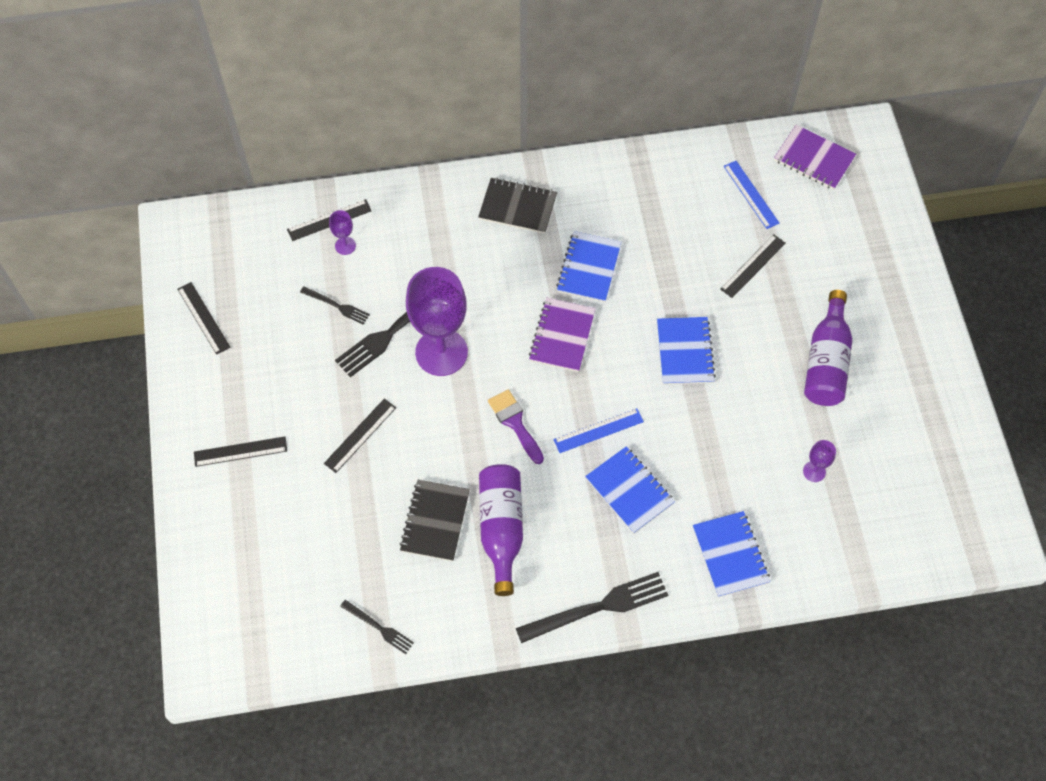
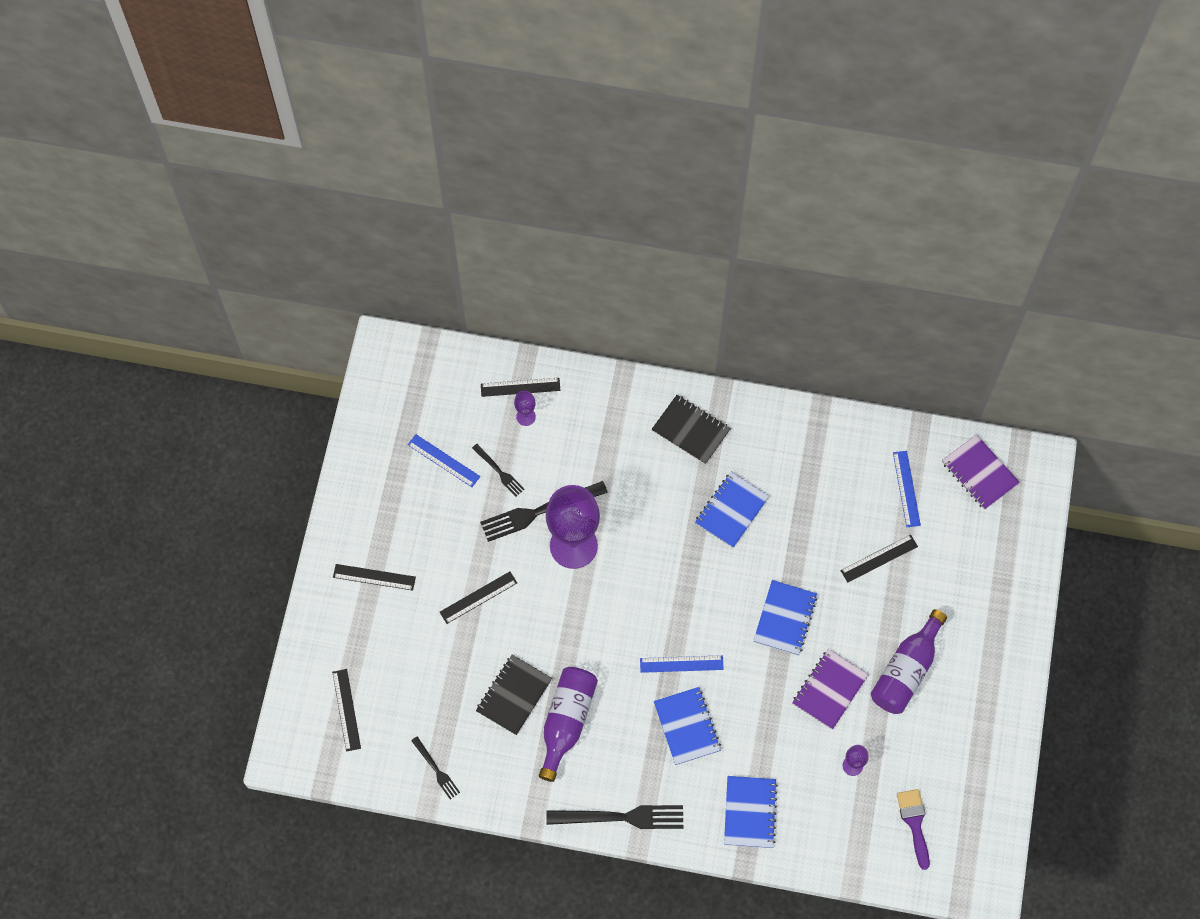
camera: 20 degrees right, 5 degrees up
black ruler [177,282,230,355] -> black ruler moved to [332,669,361,752]
purple brush [488,389,544,464] -> purple brush moved to [897,789,930,870]
purple notebook [529,298,596,372] -> purple notebook moved to [792,649,869,729]
none -> blue ruler [408,434,480,487]

